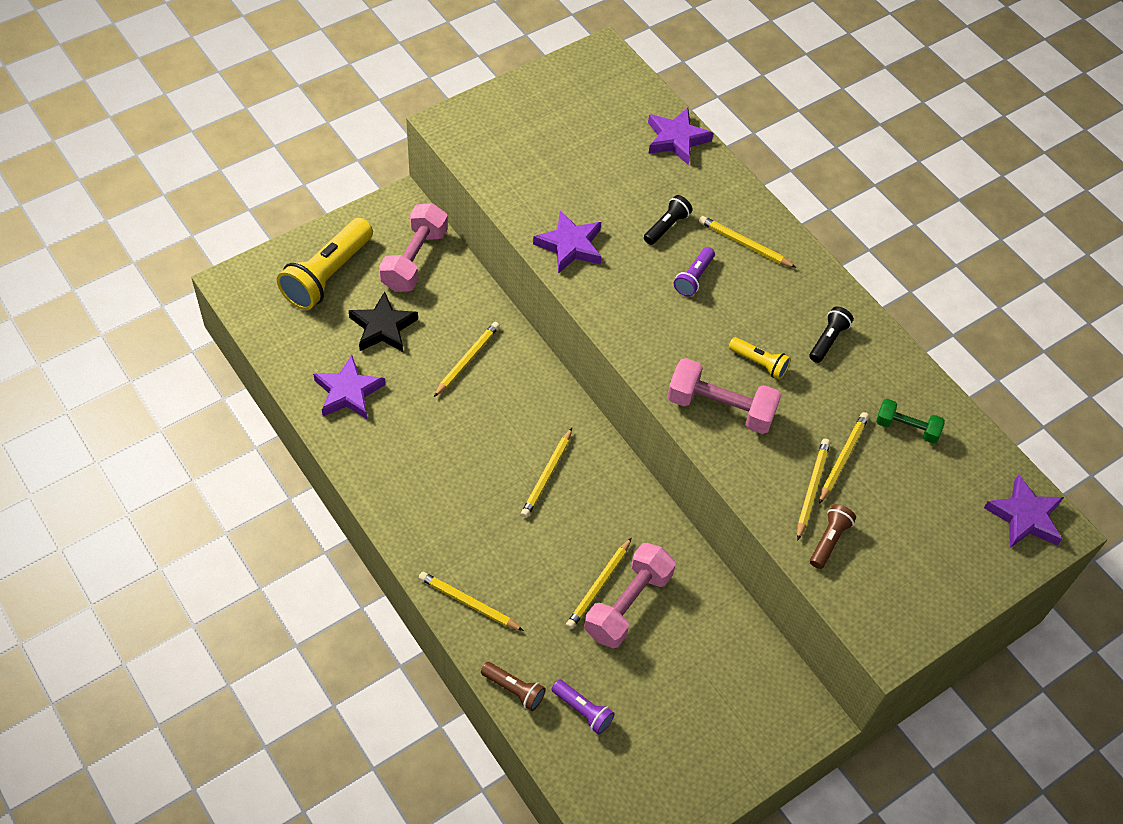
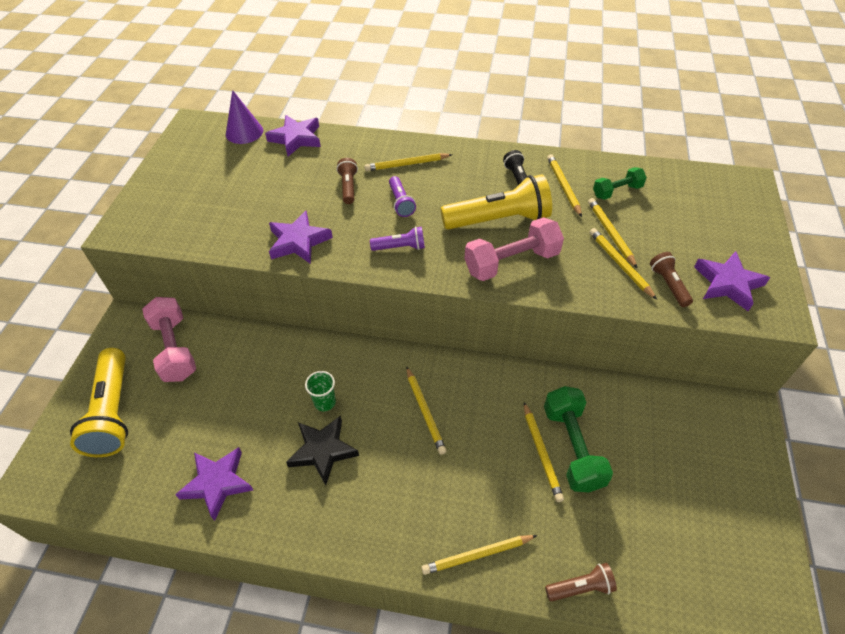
camera: 40 degrees left, 5 degrees down
black star [348,291,418,352] -> black star moved to [286,416,359,485]
yellow pencil [434,322,500,397] -> yellow pencil moved to [547,154,582,217]
purple flashlight [552,679,614,735] -> purple flashlight moved to [370,226,425,251]
pink dumbbell [584,543,676,648] -> green dumbbell [544,386,613,492]
black flashlight [644,195,692,245] -> brown flashlight [337,158,358,204]
yellow flashlight [729,337,791,380] -> yellow flashlight [441,174,552,230], size x2.02
purple star [984,475,1064,548] -> purple star moved to [694,251,770,311]
none -> purple cone [226,90,263,144]
none -> green cup [305,371,336,411]

